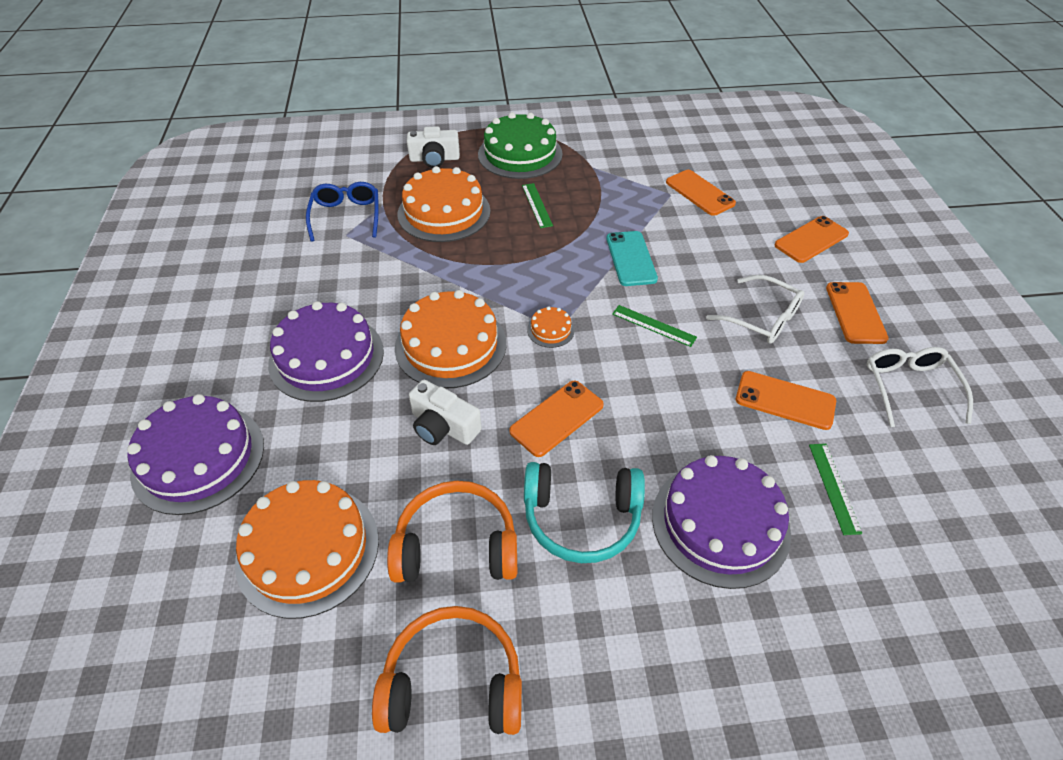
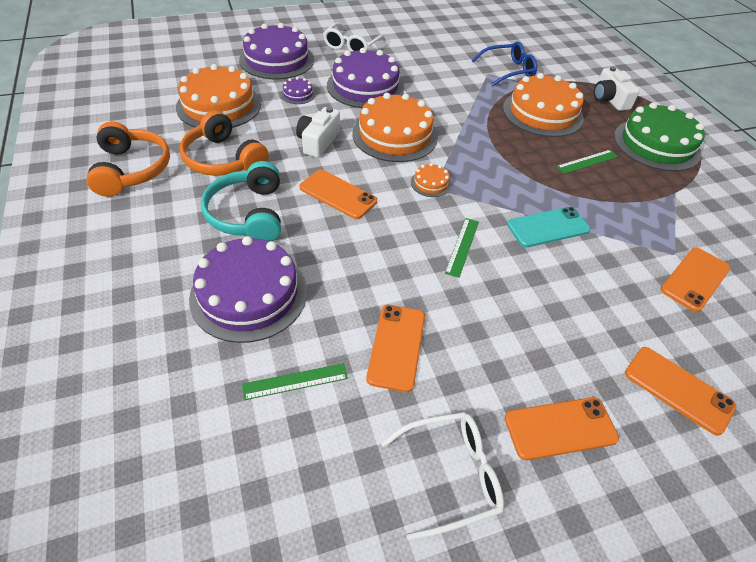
camera: 75 degrees right, 0 degrees up
orange headphones [387,481,517,583] -> orange headphones turned 150 degrees clockwise [179,111,269,176]
white glasses [706,275,805,344] -> white glasses moved to [323,23,386,52]
none -> purple cake [281,77,316,104]

